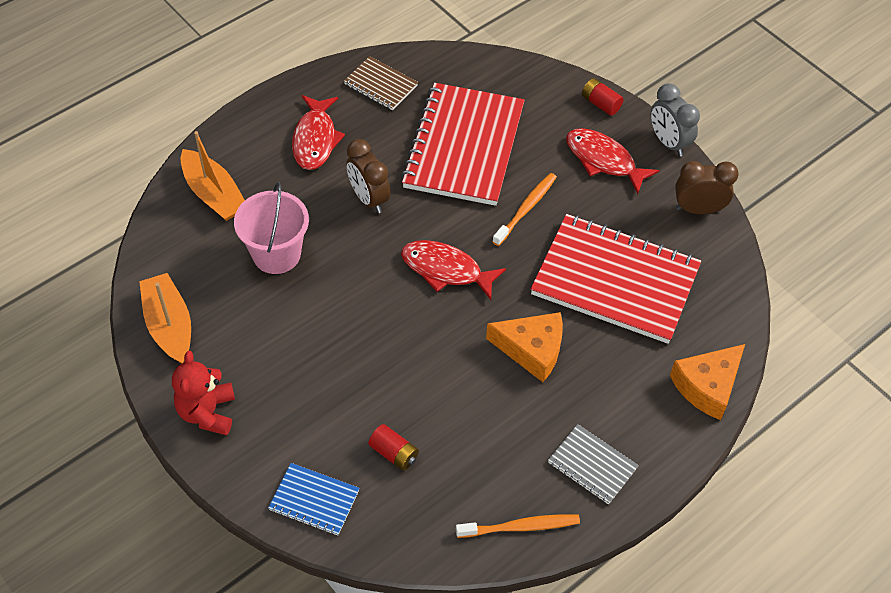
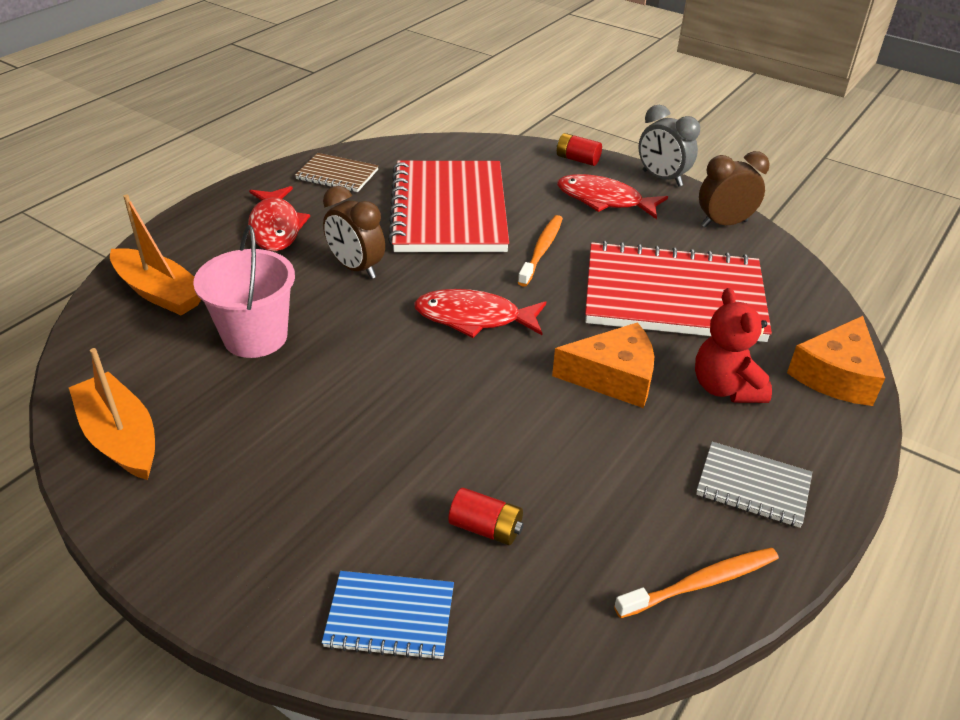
camera: 15 degrees left, 15 degrees down
red teddy bear [172,351,235,435] -> red teddy bear moved to [695,288,772,403]

